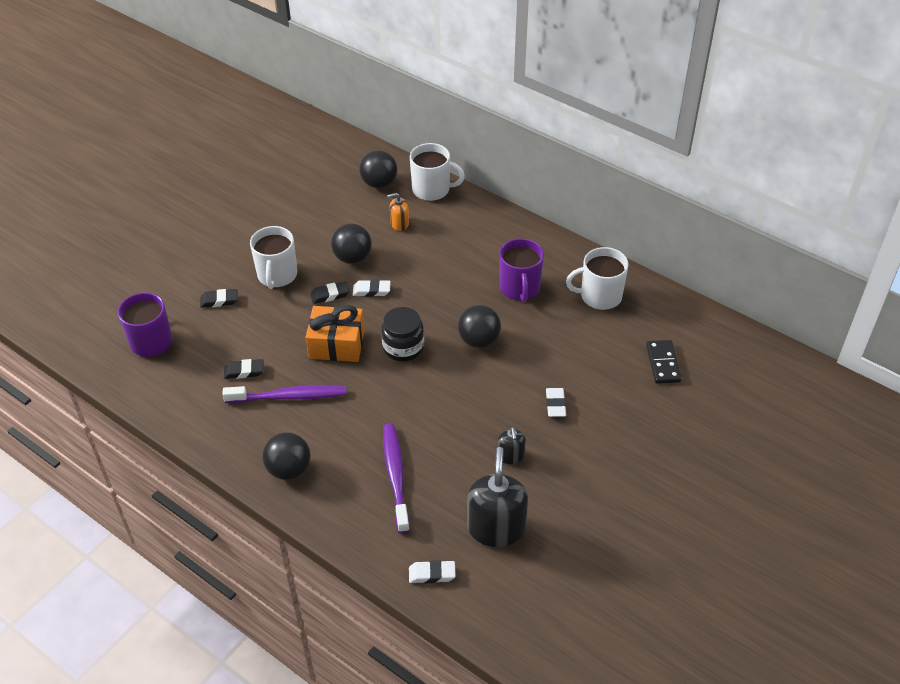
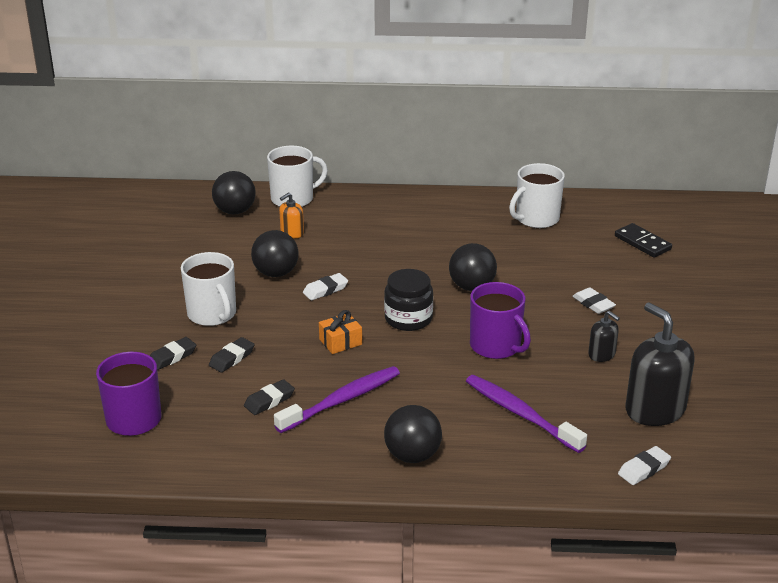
camera: 35 degrees left, 15 degrees down
orange gift [305,305,365,362] -> orange gift [319,310,362,354], size x0.57
black eraser [310,281,349,304] -> black eraser moved to [209,337,255,373]
purple mug [500,238,544,302] -> purple mug moved to [470,282,531,359]

